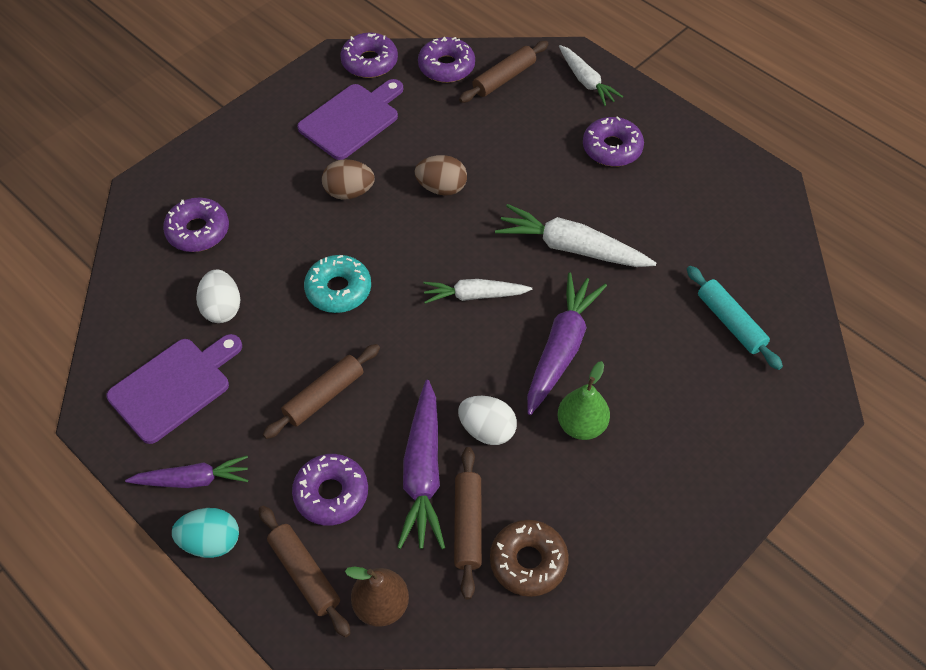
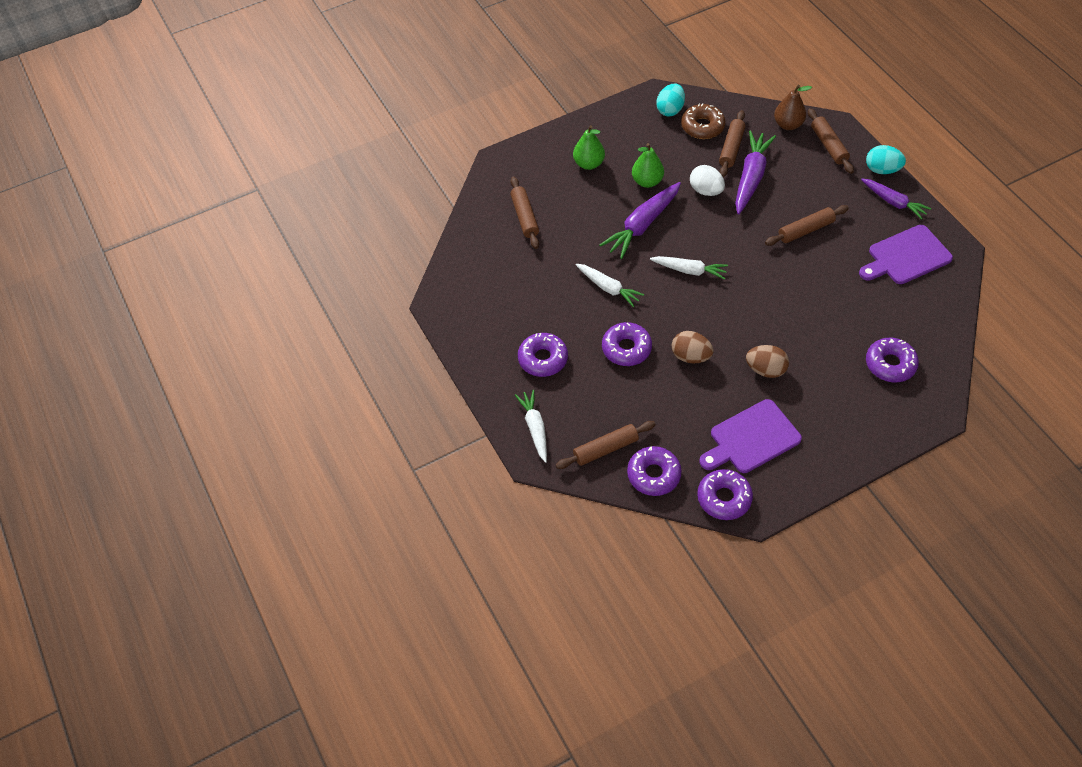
camera: 160 degrees left, 0 degrees up
purple carrot [125,456,248,488] -> purple carrot turned 150 degrees counterclockwise [861,178,931,220]
white egg [196,270,240,323] -> none
purple donut [292,454,368,526] -> purple donut moved to [602,322,652,366]
turquoise donut [304,255,371,313] -> none
white carrot [495,204,656,267] -> white carrot [576,264,644,307], size x0.65
turquoise rolling pin [687,266,783,370] -> brown rolling pin [510,177,539,249]
none -> green pear [573,125,605,170]
none -> turquoise egg [656,84,685,116]

